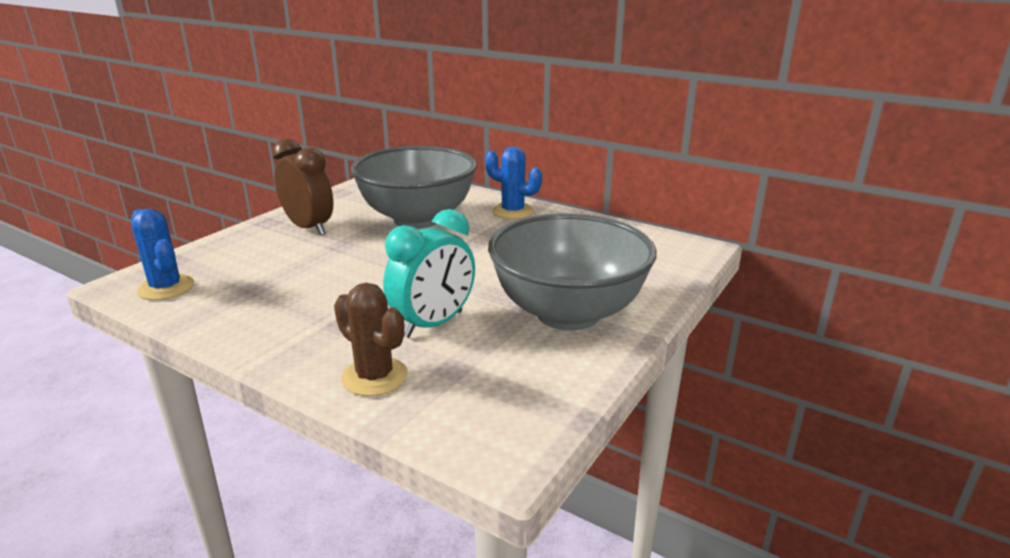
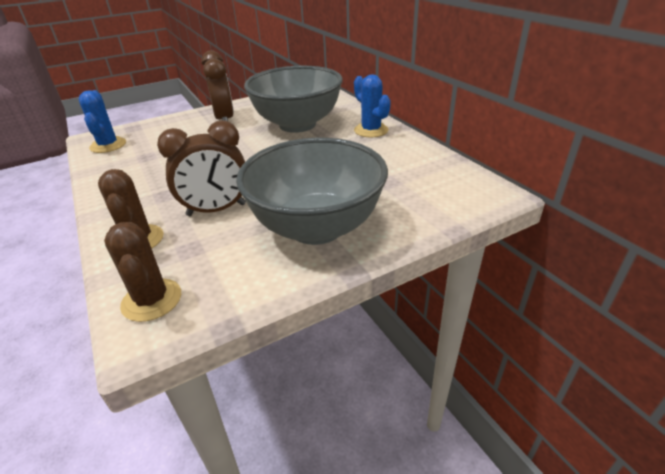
camera: 30 degrees right, 10 degrees up
turquoise clock [383,209,475,338] -> brown clock [157,120,246,216]
none -> brown cactus [104,222,181,322]

